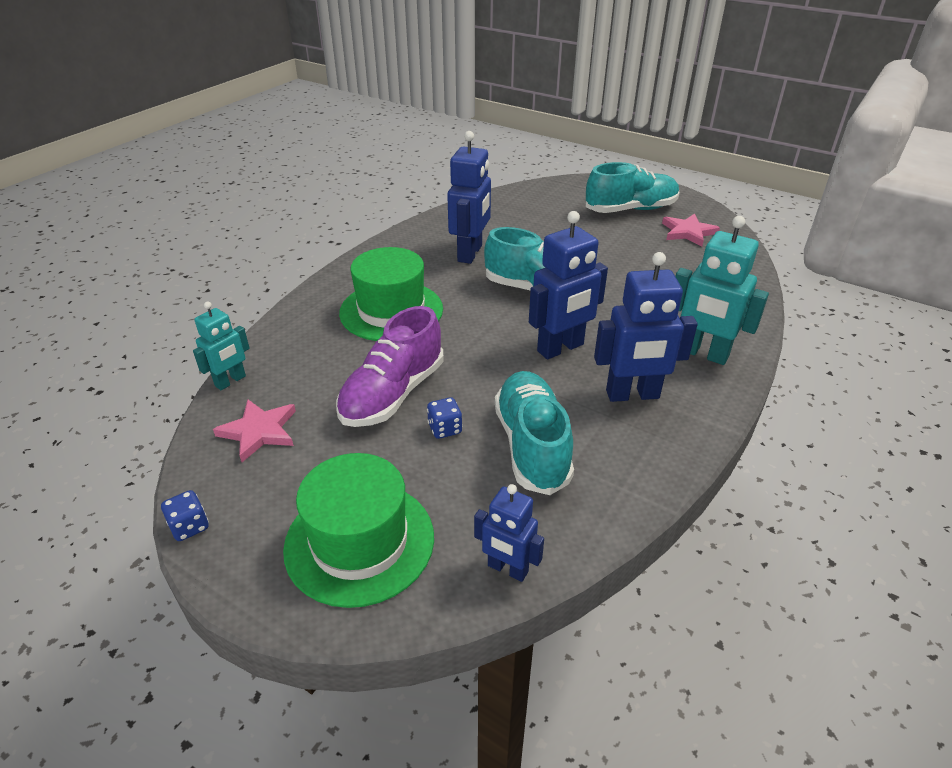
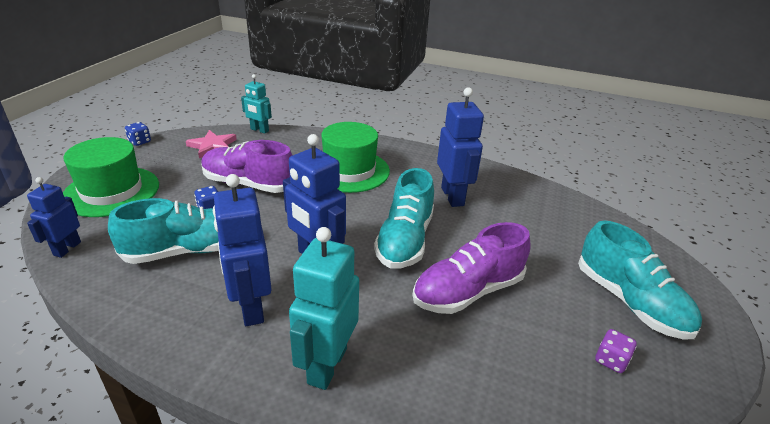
camera: 75 degrees right, 5 degrees down
blue robot [447,131,491,264] -> blue robot turned 105 degrees counterclockwise [437,87,484,207]
pink star [662,213,720,247] -> purple dice [595,329,637,373]
none -> purple shoe [413,222,531,314]

